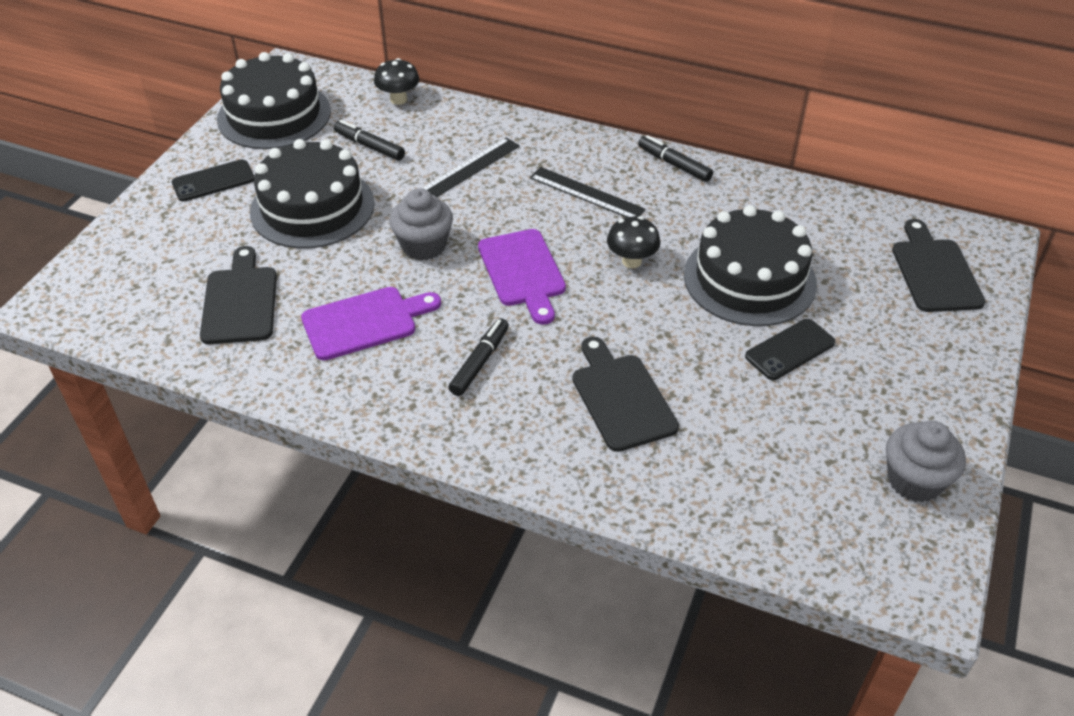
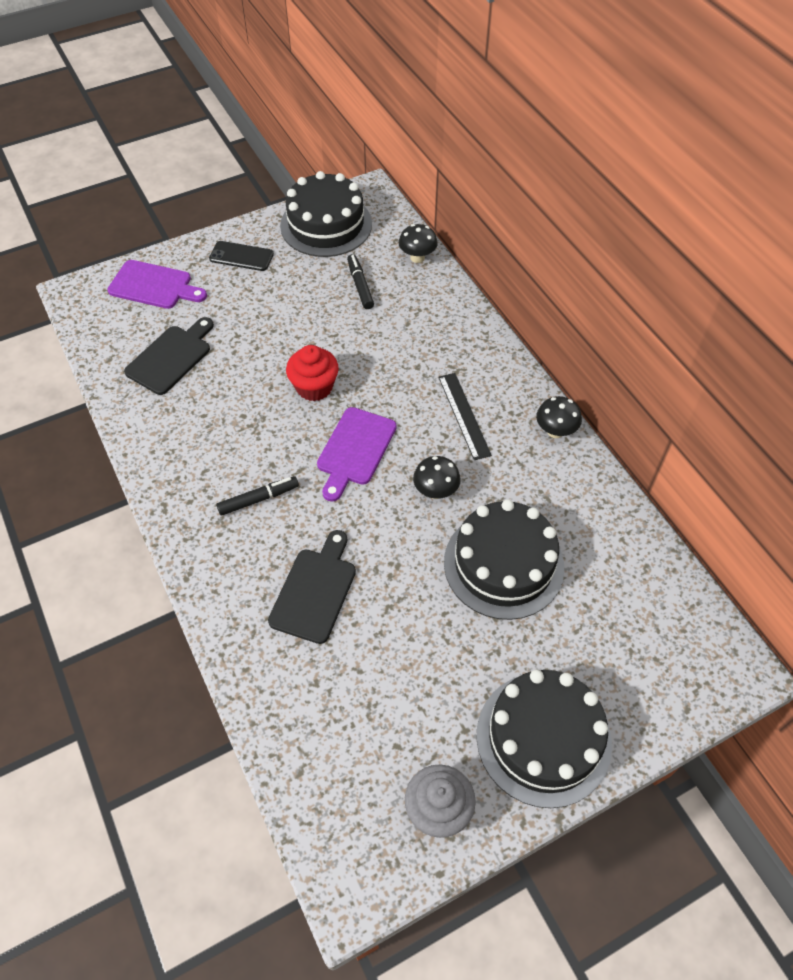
camera: 40 degrees right, 10 degrees up
black cake [250,139,375,249] -> black cake moved to [476,670,612,808]
purple cutting board [301,287,441,360] -> purple cutting board moved to [107,260,207,309]
grey cupcake [389,188,453,261] -> red cupcake [286,345,339,401]
black ruler [422,138,520,197] -> none
black marker [638,135,713,182] -> black mushroom [536,396,582,438]
black phone [745,319,835,380] -> none
black cutting board [892,219,986,312] -> none

